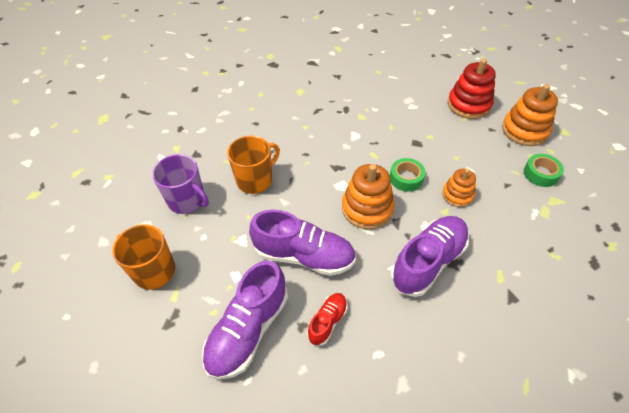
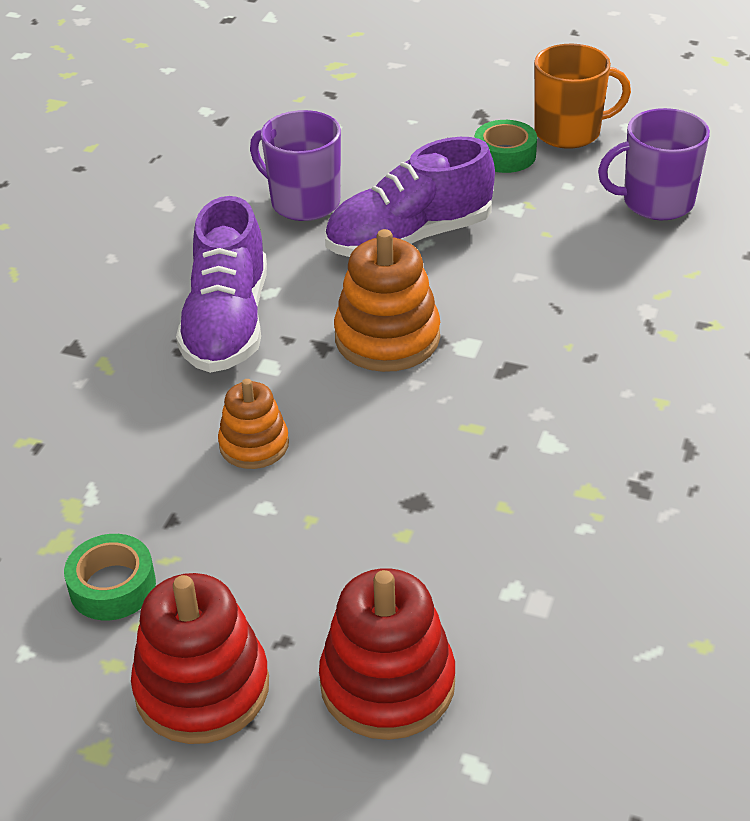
camera: 140 degrees right, 10 degrees down
purple shoe [202,261,288,380] -> none
orange mug [227,136,280,194] -> none
red shoe [307,293,348,346] -> purple mug [250,110,341,221]
green tape [390,158,425,192] -> green tape moved to [475,120,537,173]
orange stacking toy [502,84,558,146] -> red stacking toy [131,573,269,744]

